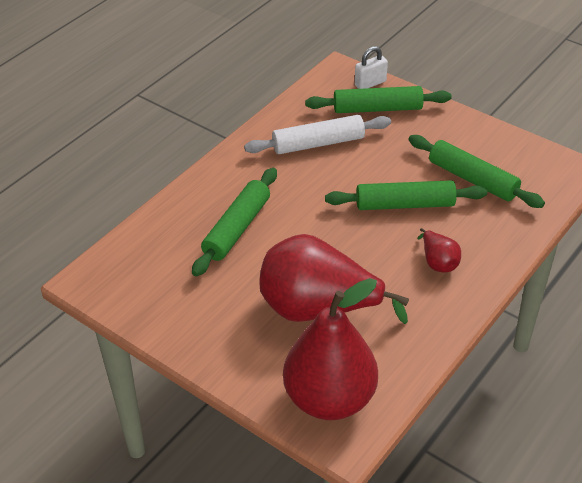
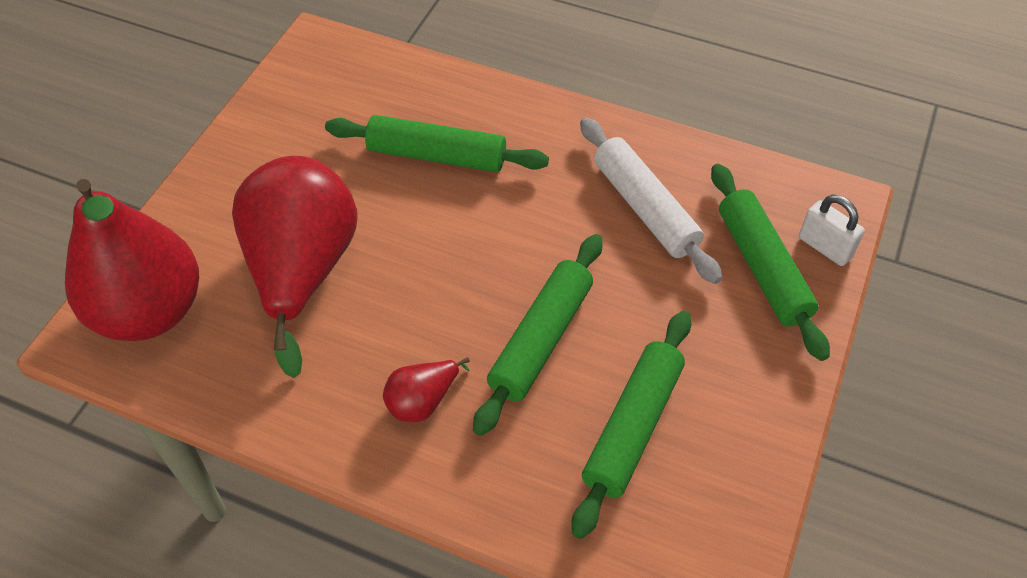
camera: 75 degrees right, 10 degrees up
green rolling pin [325,180,487,210] -> green rolling pin turned 45 degrees clockwise [473,234,603,436]

